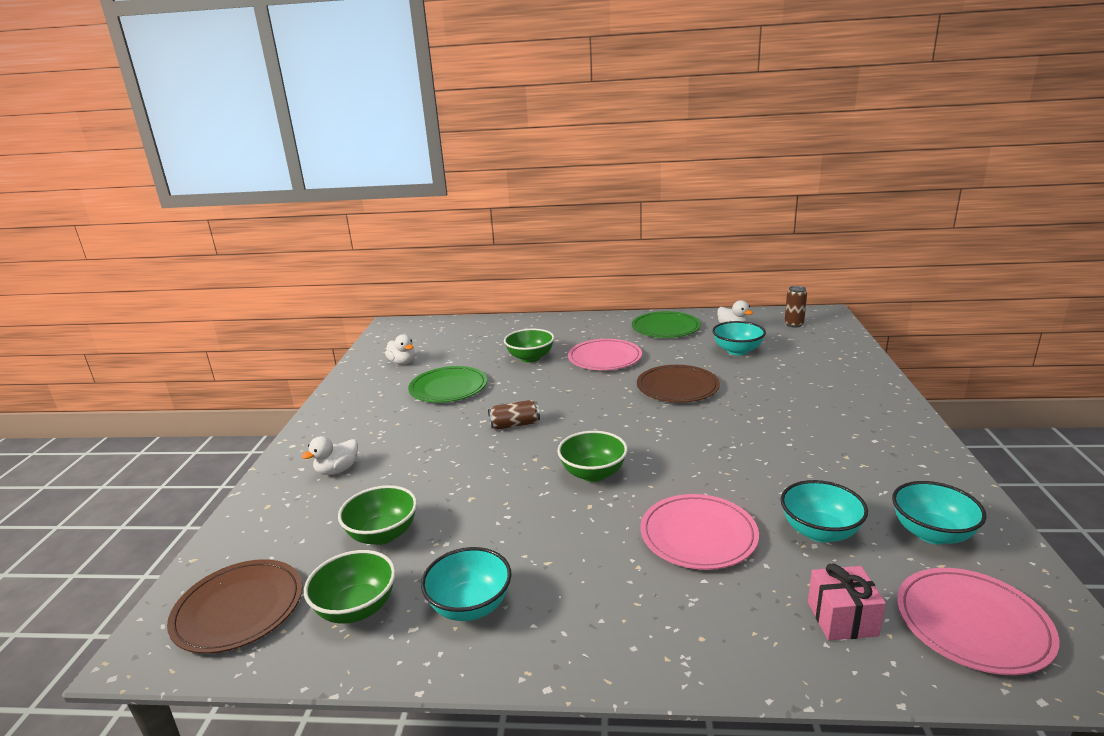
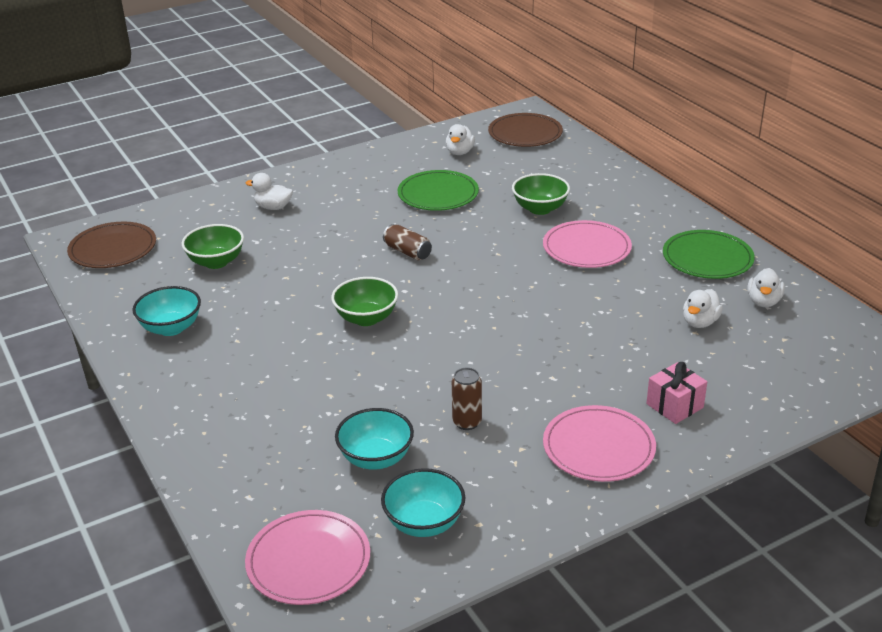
camera: 55 degrees right, 10 degrees up
green bowl [304,550,396,623] -> none
brown plate [637,365,720,403] -> brown plate moved to [488,113,563,147]
pink plate [641,494,759,570] -> pink plate moved to [543,405,656,482]
turquoise bowl [712,321,766,355] -> white duck [683,289,723,328]
brown can [785,286,807,328] -> brown can moved to [452,368,482,430]
pink gift [808,563,886,641] -> pink gift moved to [646,362,707,424]

